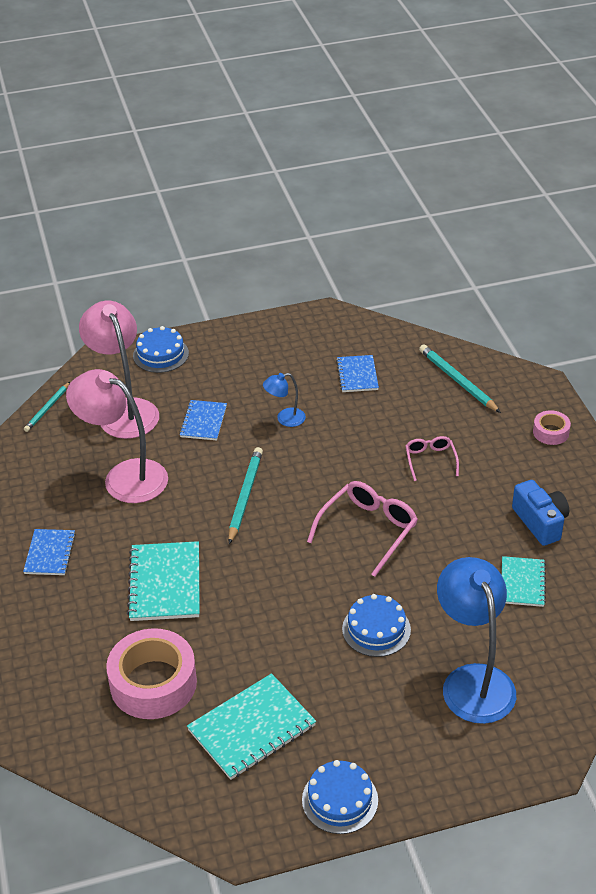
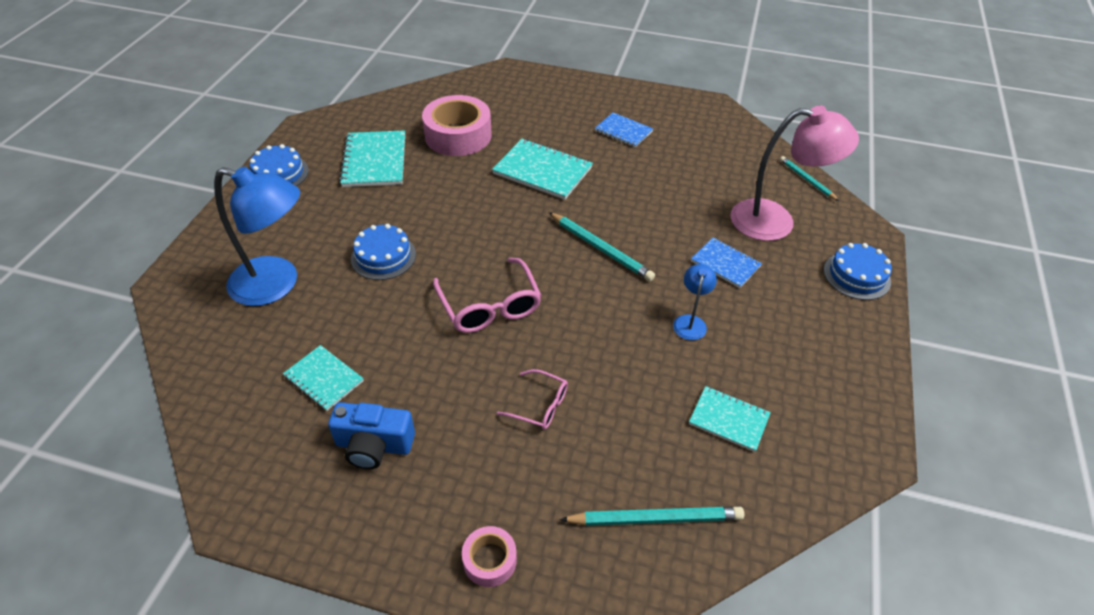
camera: 120 degrees right, 5 degrees up
pink lamp [66,369,168,503] -> none
blue notebook [336,355,379,392] -> turquoise notebook [689,386,771,452]

